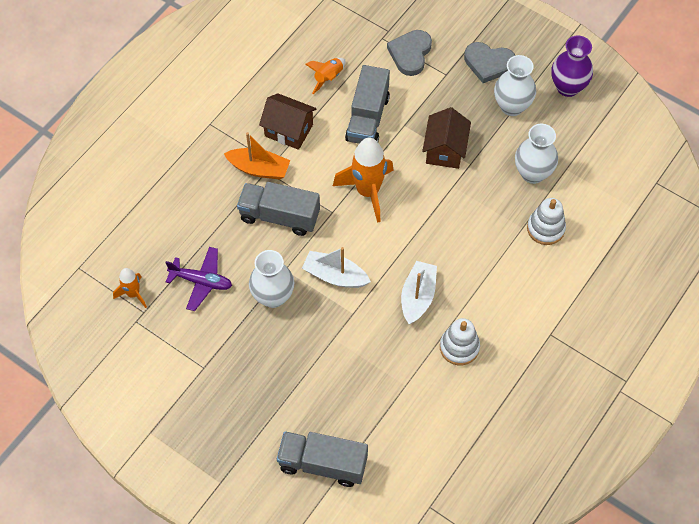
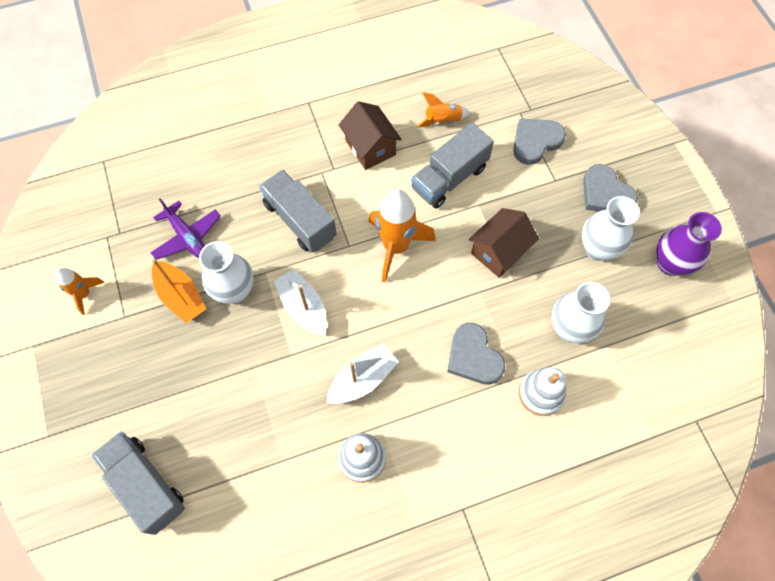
camera: 35 degrees right, 5 degrees up
orange rocket [113,268,147,308] -> orange rocket moved to [55,268,105,315]
orange boat [224,132,290,180] -> orange boat moved to [152,259,206,323]
none -> grey heart [447,323,505,385]

